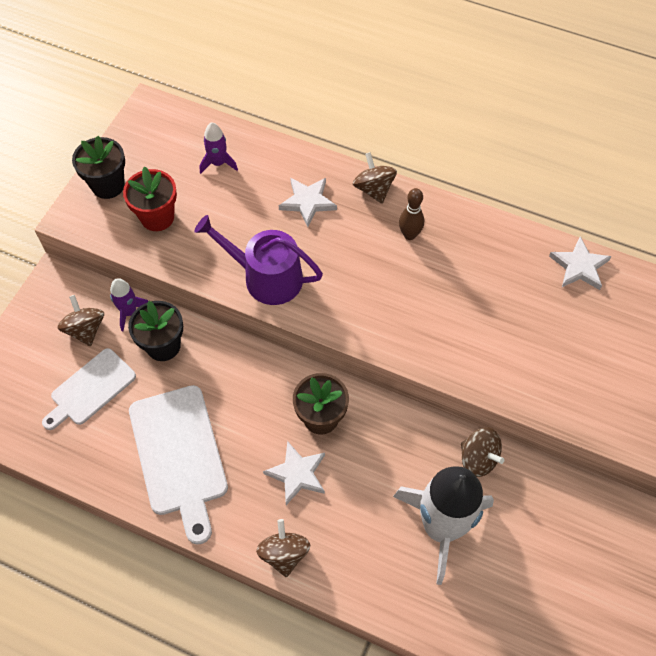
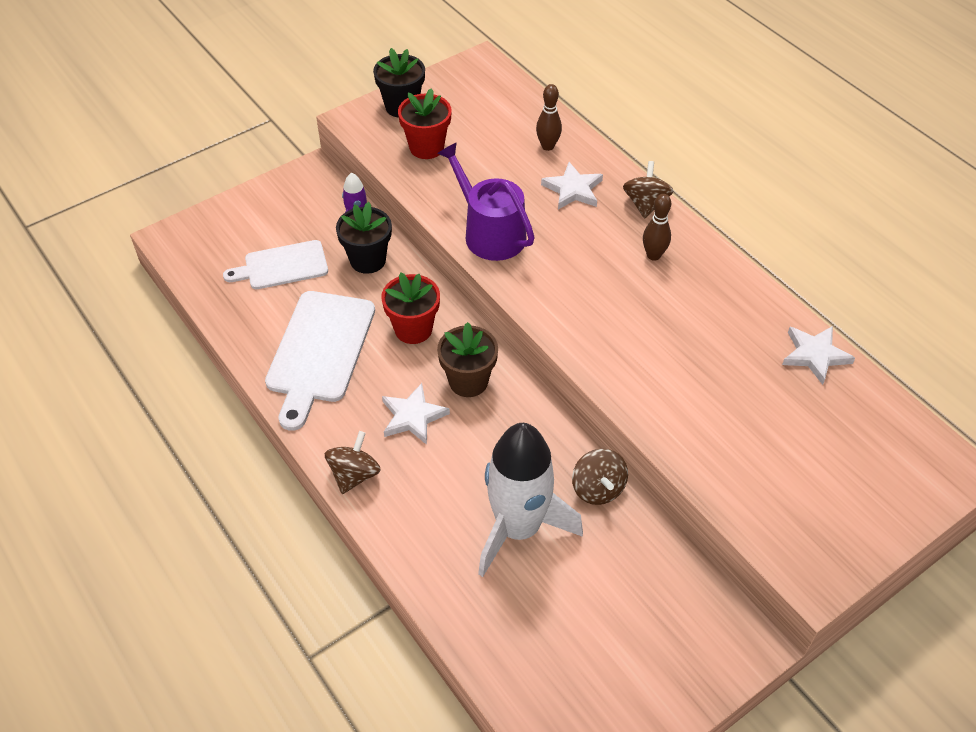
camera: 30 degrees right, 10 degrees down
brown spinning top [57,295,104,346] -> none
purple rocket [200,122,238,174] -> none
none -> red flower pot [381,272,440,344]
none -> brown bowling pin [536,84,562,151]

